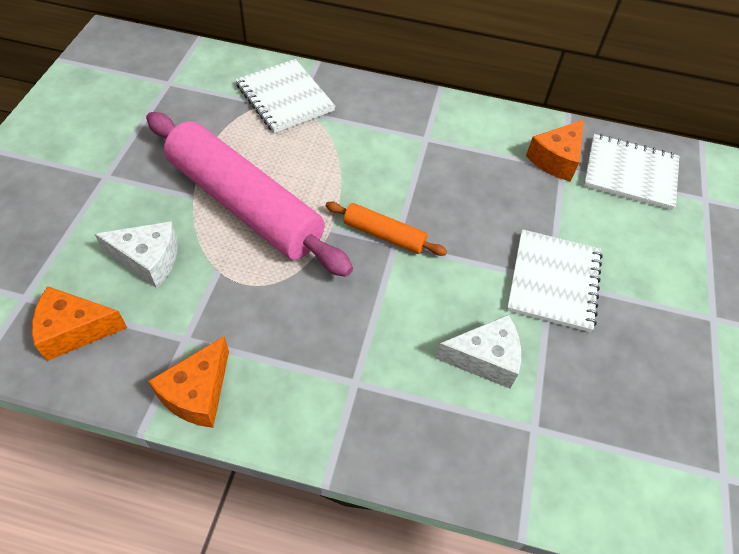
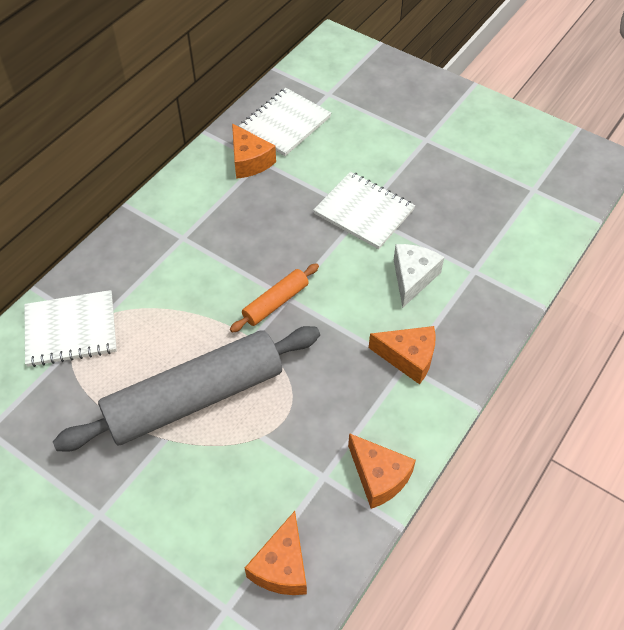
camera: 65 degrees left, 0 degrees up
white cheese [95,221,178,288] -> none
pink rolling pin [146,112,353,277] -> grey rolling pin [53,326,320,452]
none -> orange cheese [369,326,436,384]

